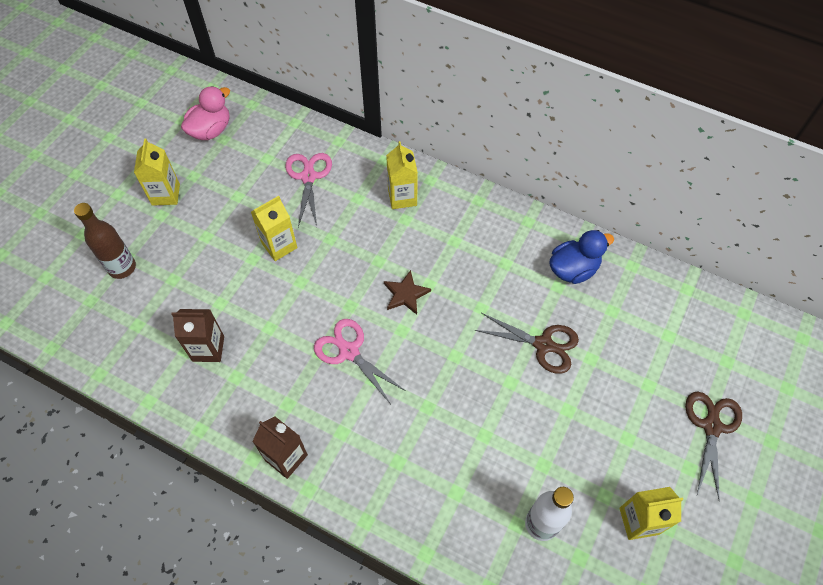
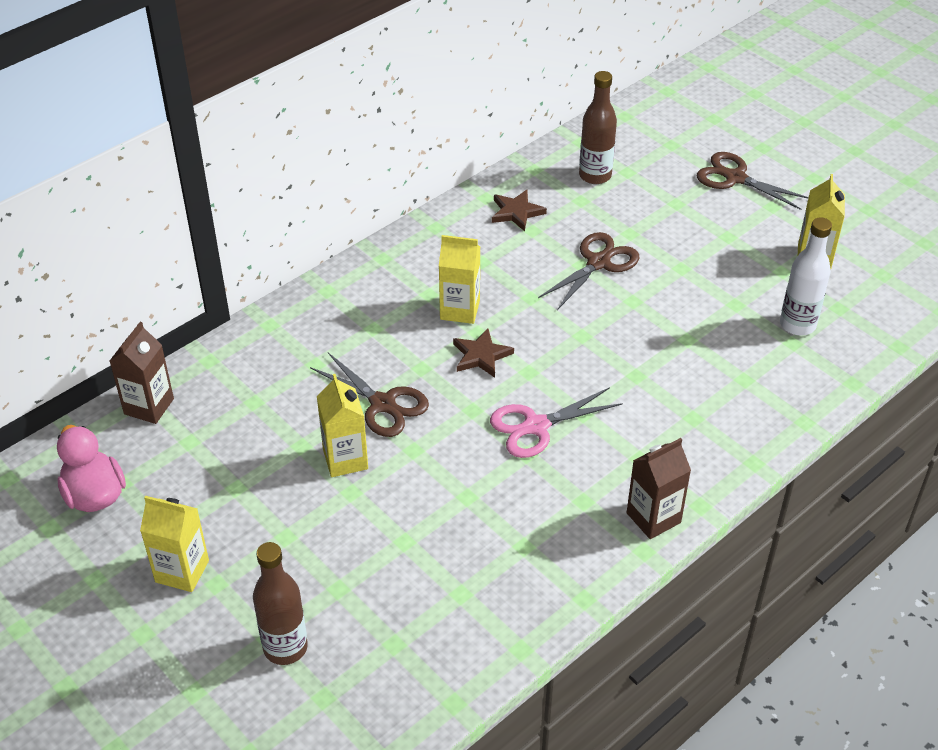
camera: 70 degrees left, 15 degrees down
brown carton [171,309,224,362] -> brown carton moved to [110,322,174,424]
pink scissors [285,153,332,227] -> none
yellow carton [386,141,418,209] -> yellow carton moved to [439,235,480,324]
blue duck [549,230,614,284] -> brown star [492,190,547,231]
none -> brown scissors [310,353,429,437]
none -> brown bottle [579,71,617,184]

